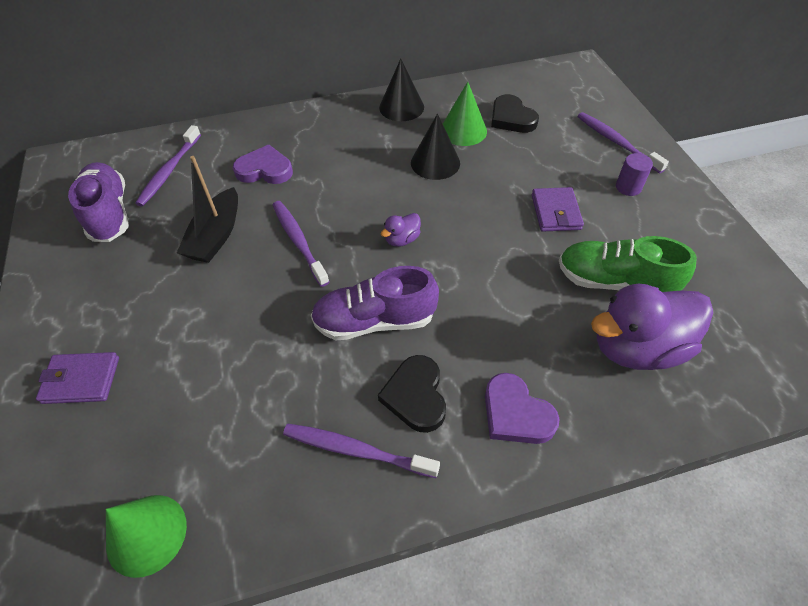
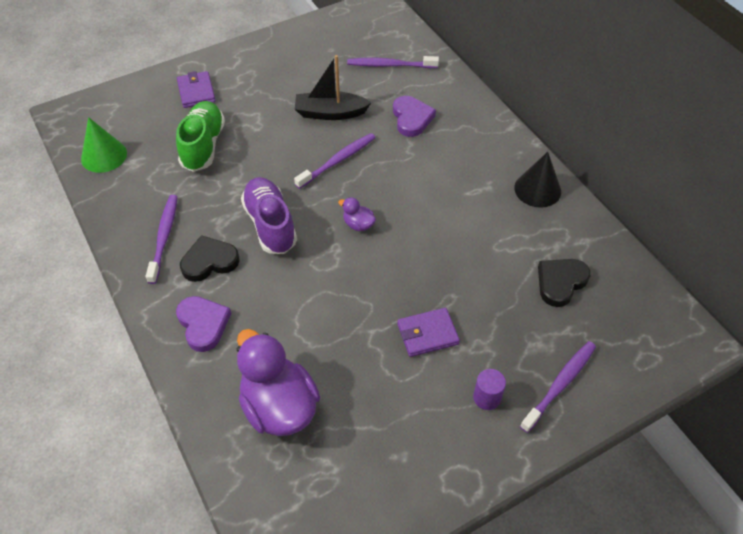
camera: 75 degrees right, 0 degrees up
purple shoe [68,162,129,242] -> none
black cone [411,114,460,180] -> none
green cone [443,82,487,146] -> none
purple heart [485,373,560,444] -> purple heart turned 120 degrees clockwise [176,296,231,352]
green shoe [559,236,697,292] -> green shoe moved to [176,101,225,172]

